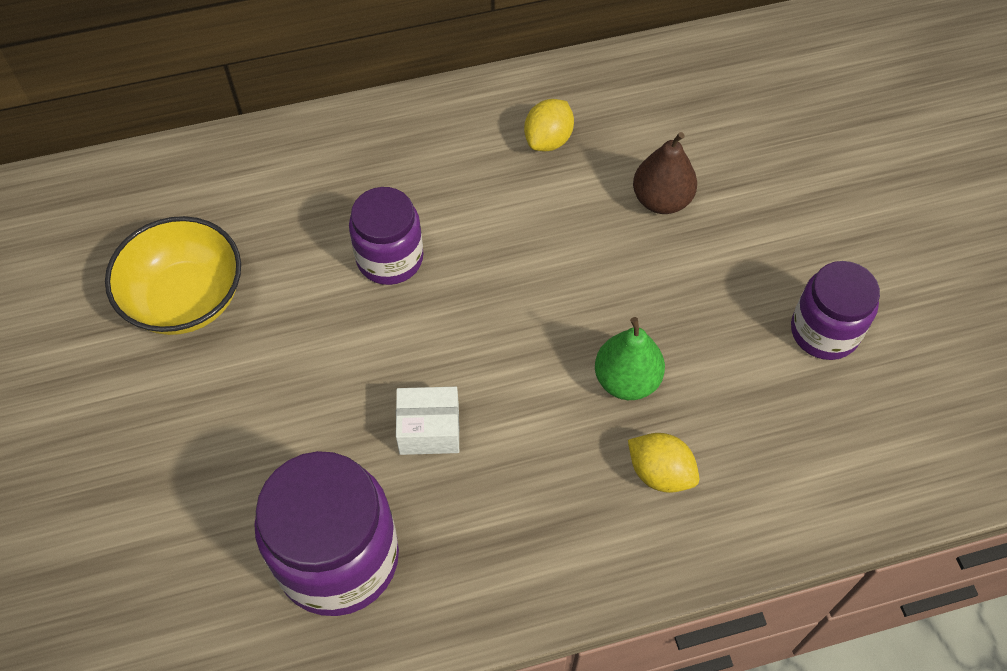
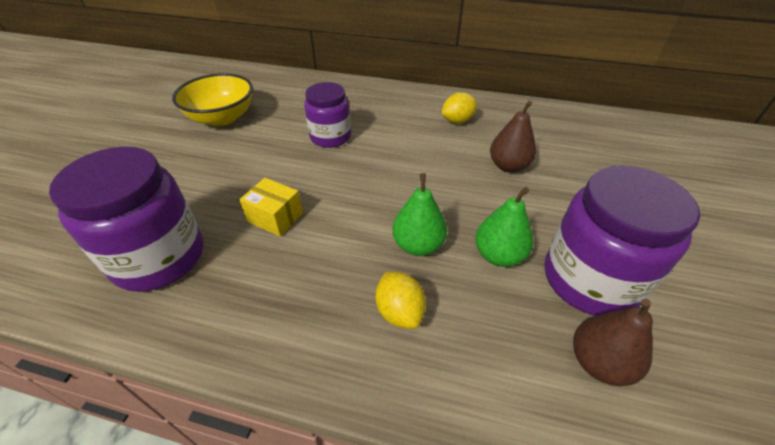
camera: 30 degrees right, 15 degrees down
white box [396,387,459,455] -> yellow box [239,178,303,236]
purple jar [791,261,880,360] -> purple jar [544,165,700,316], size x1.58
none -> green pear [475,187,533,267]
none -> brown pear [573,299,653,386]

